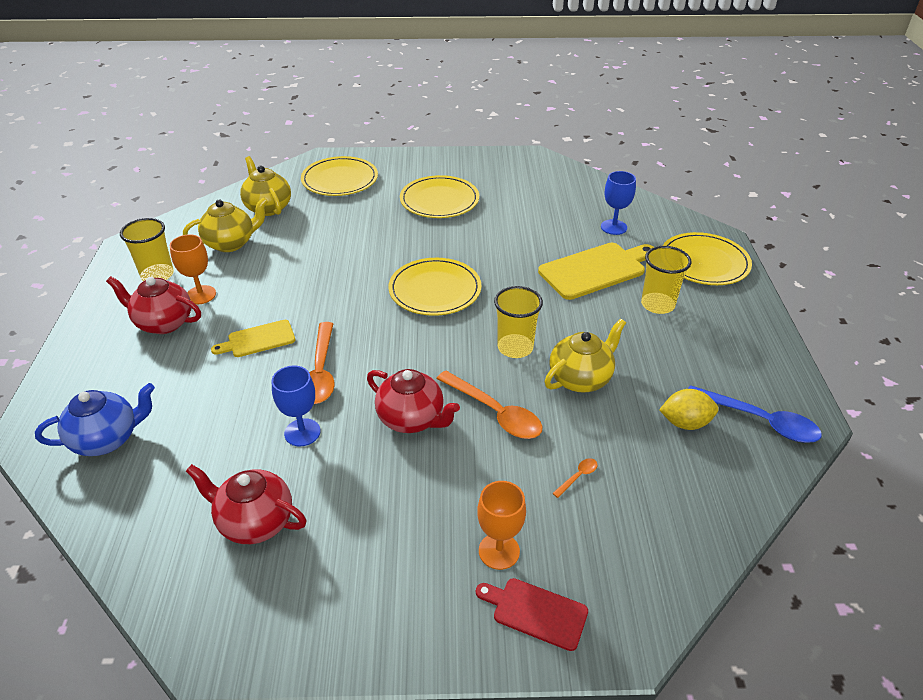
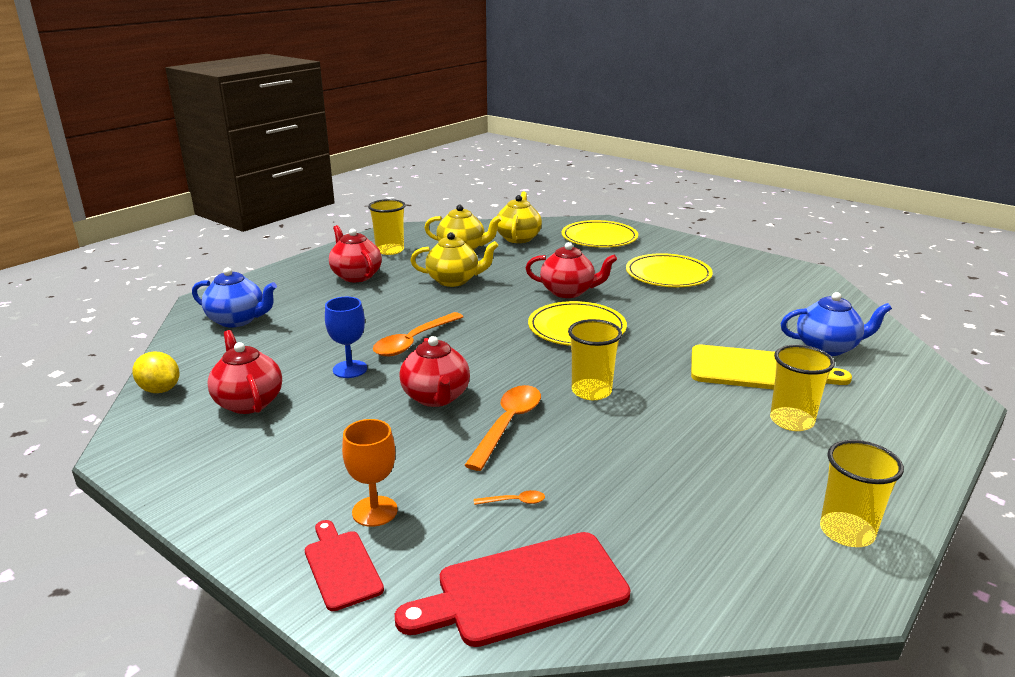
camera: 40 degrees right, 15 degrees down
orange goblet [170,234,216,304] -> none
yellow cutting board [211,320,295,357] -> none
orange spoon [436,371,543,439] -> orange spoon turned 150 degrees counterclockwise [465,385,541,471]
yellow teapot [545,318,626,393] -> yellow teapot moved to [410,232,498,287]
blue goblet [601,171,636,235] -> blue teapot [780,292,892,356]
yellow lemon [659,389,719,430] -> yellow lemon moved to [132,352,180,393]
yellow plate [663,232,752,285] -> none
blue spoon [688,385,822,443] -> none
none -> red cutting board [395,532,630,647]
none -> red teapot [526,242,617,298]
none -> yellow cup [820,440,904,547]

